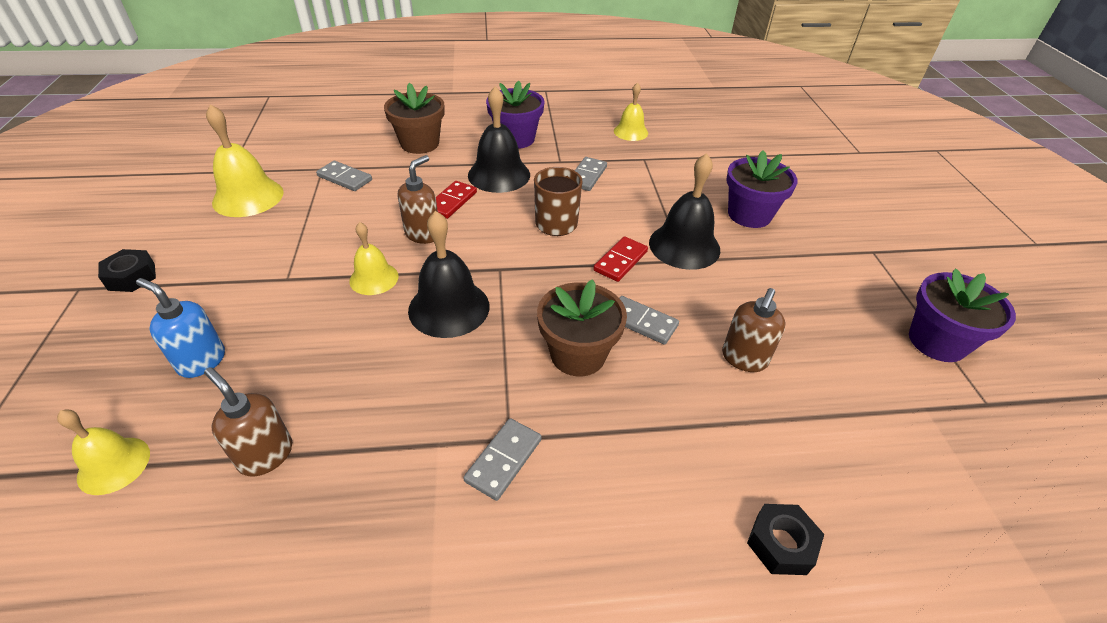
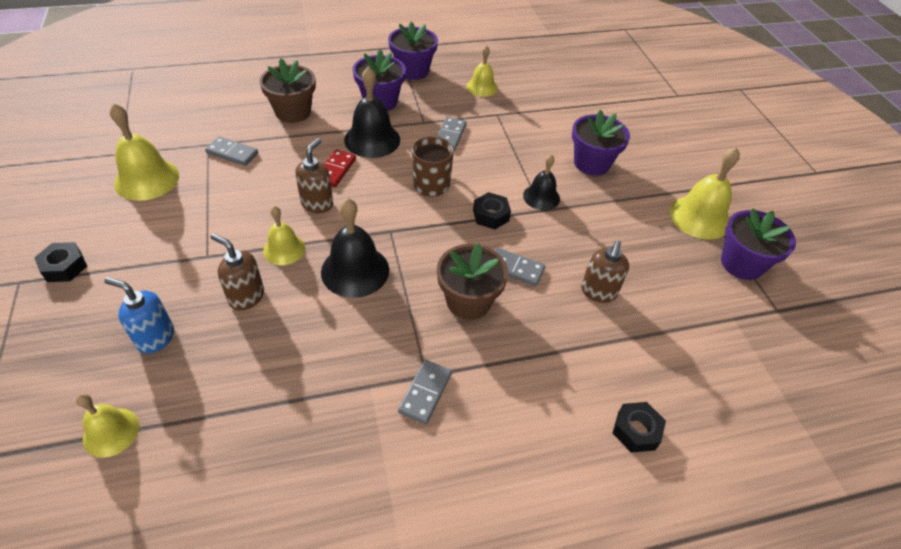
camera: 10 degrees left, 5 degrees up
brown soap dispenser [204,367,292,477] -> brown soap dispenser moved to [210,233,264,311]
red domino [593,236,648,282] -> black nut [473,192,511,229]
black bell [649,153,720,270] -> black bell [523,154,560,210], size x0.62
none -> purple flower pot [388,22,438,80]
none -> yellow bell [670,147,740,240]

